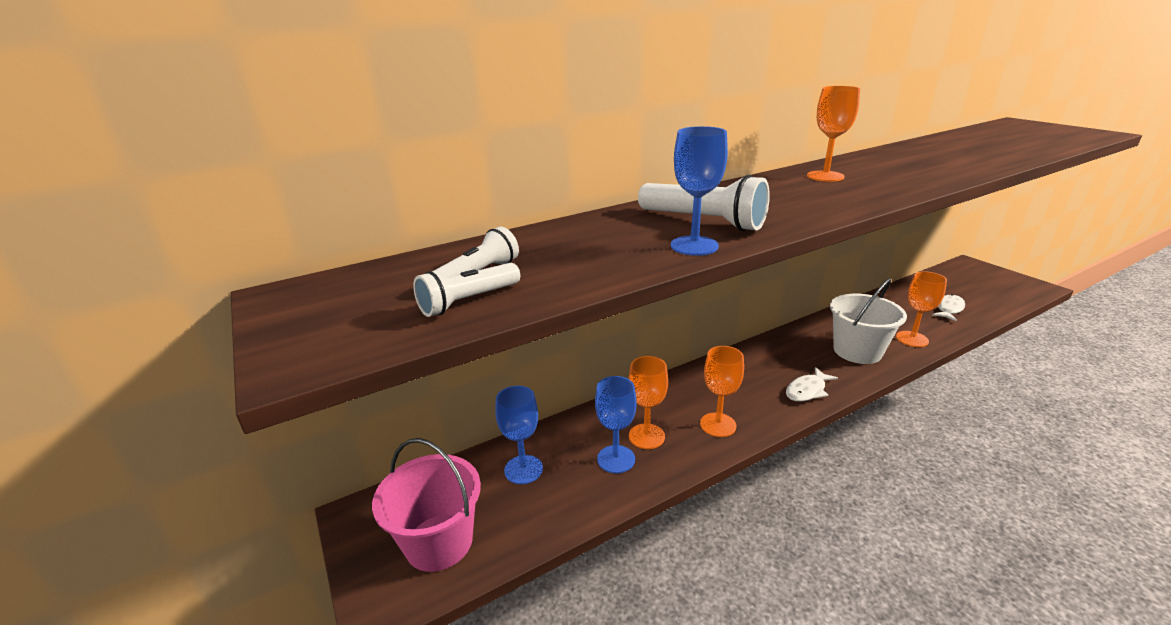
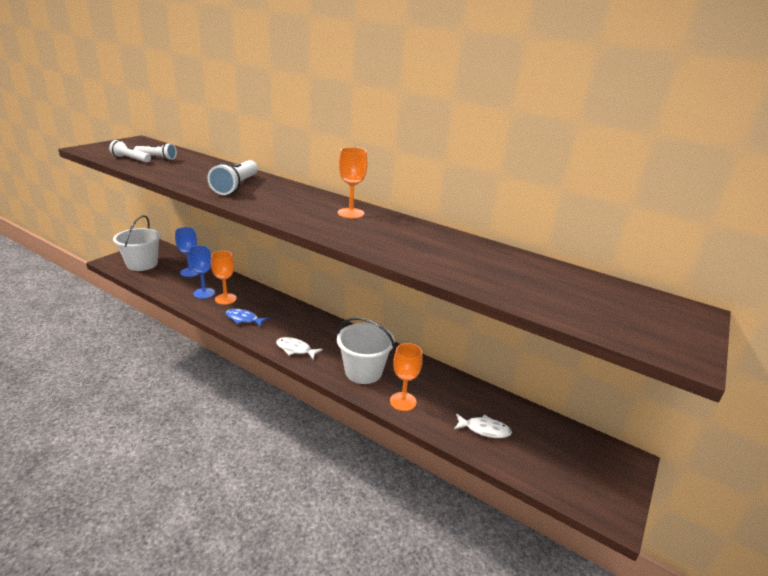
camera: 60 degrees right, 0 degrees up
pink bucket [372,438,481,572] -> white bucket [113,215,161,271]
blue goblet [671,126,728,256] -> none
orange goblet [700,346,744,437] -> blue fish [226,309,269,327]

